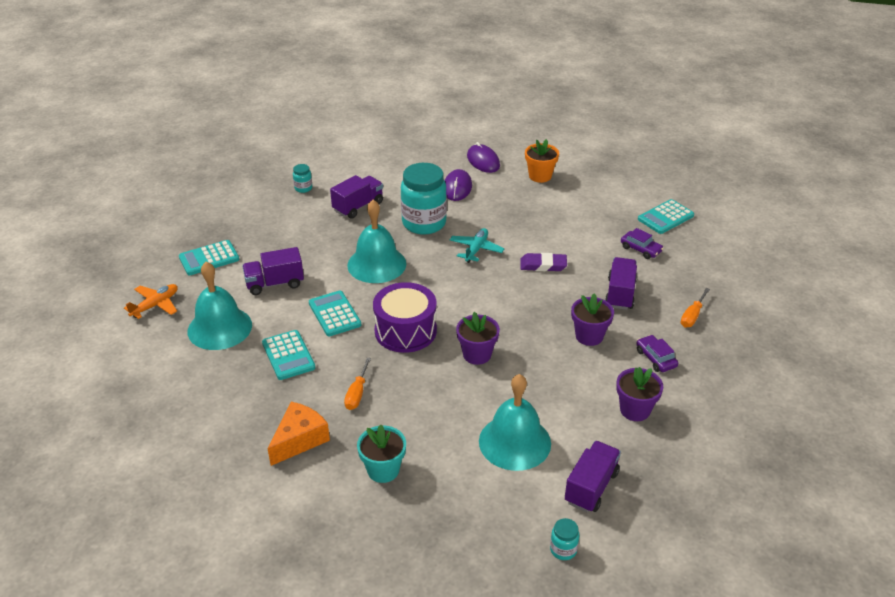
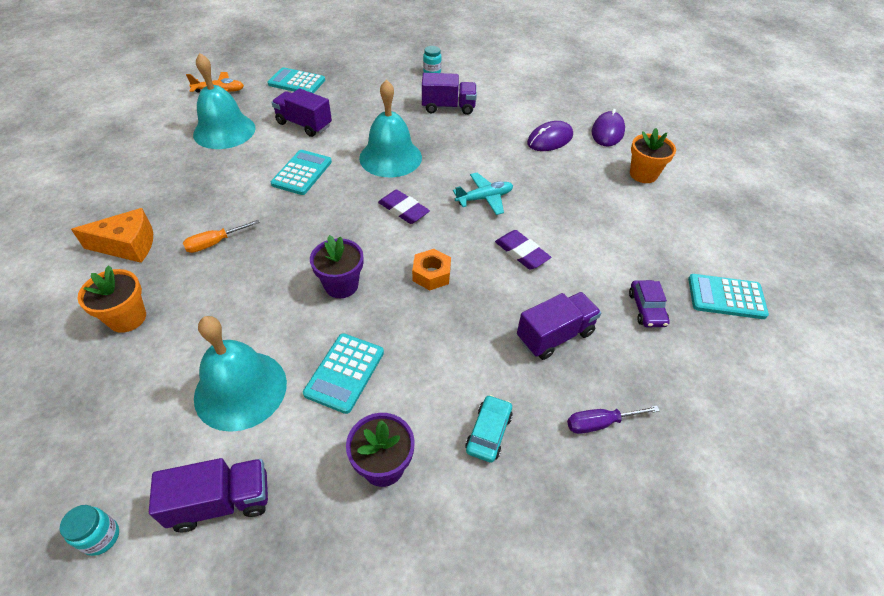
camera: 45 degrees right, 10 degrees up
turquoise calculator [262,330,315,380] -> turquoise calculator moved to [303,333,384,414]
turquoise flower pot [357,424,406,483] -> orange flower pot [77,265,146,333]
purple drum [373,282,437,353] -> none
turquoise jar [401,163,447,235] -> none
purple flower pot [571,293,614,346] -> none
purple car [636,335,678,372] -> turquoise car [465,395,513,463]
orange screwdriver [681,288,710,328] -> purple screwdriver [567,406,660,434]
none -> purple eraser [378,190,430,224]
none -> orange nut [412,249,451,290]

